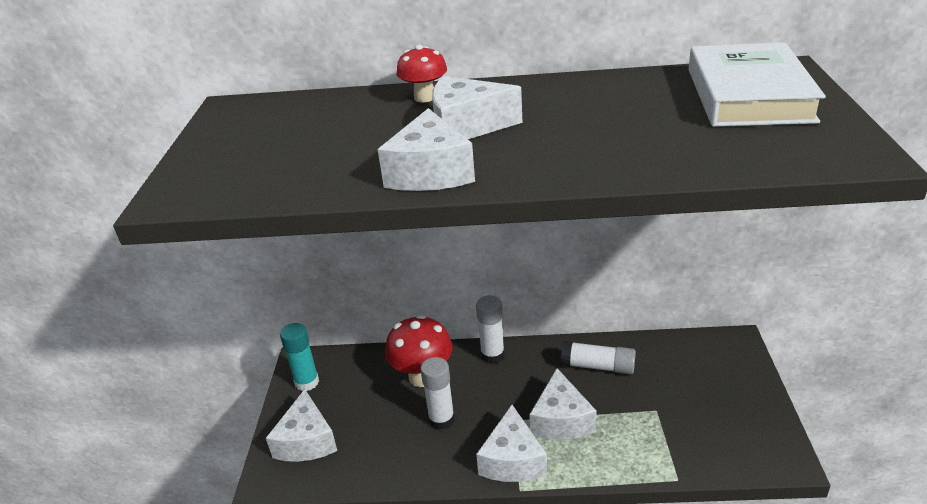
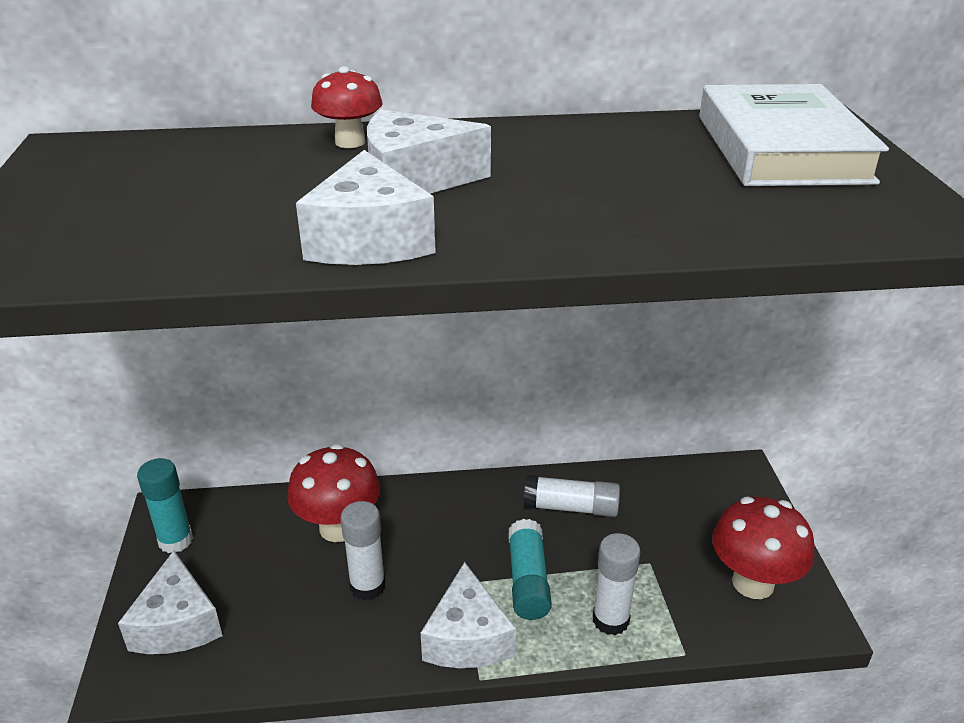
camera: 10 degrees left, 0 degrees up
white glue stick [476,295,505,364] -> white glue stick moved to [593,533,641,635]
white cheese [529,368,597,440] -> turquoise glue stick [508,519,552,620]
none -> red mushroom [712,496,815,599]

